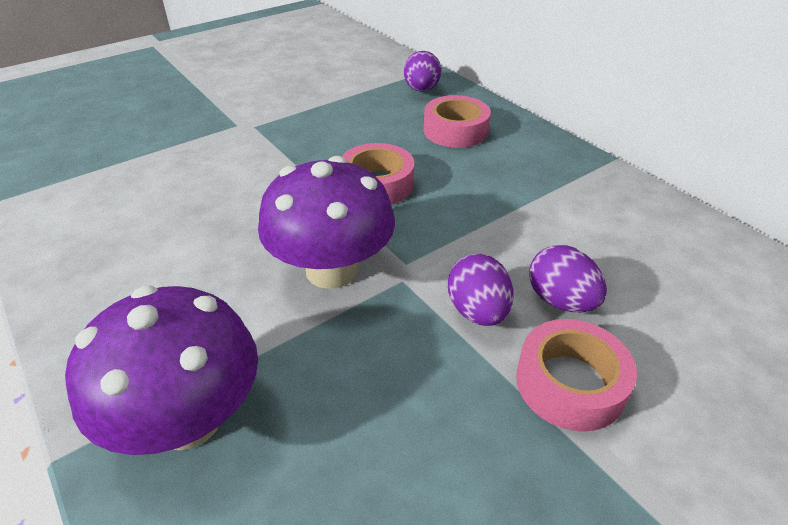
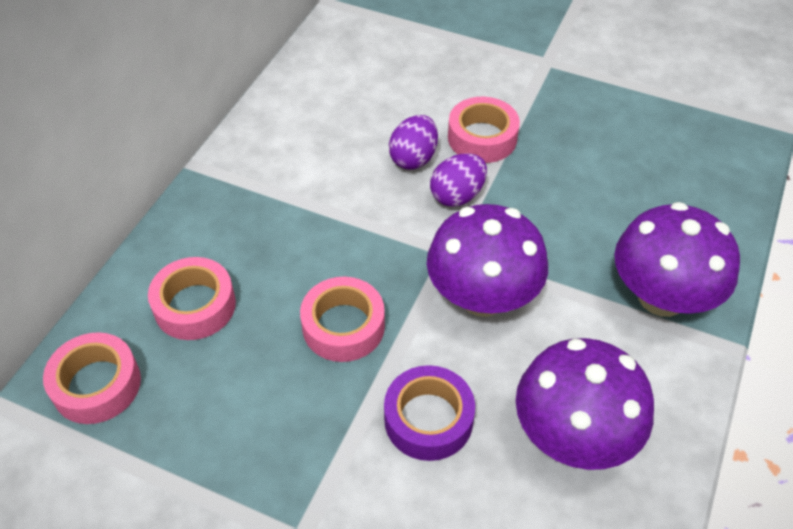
camera: 120 degrees left, 10 degrees up
purple egg [404,51,441,92] -> pink tape [43,332,141,424]
none -> purple tape [384,365,475,461]
none -> purple mushroom [516,338,654,470]

